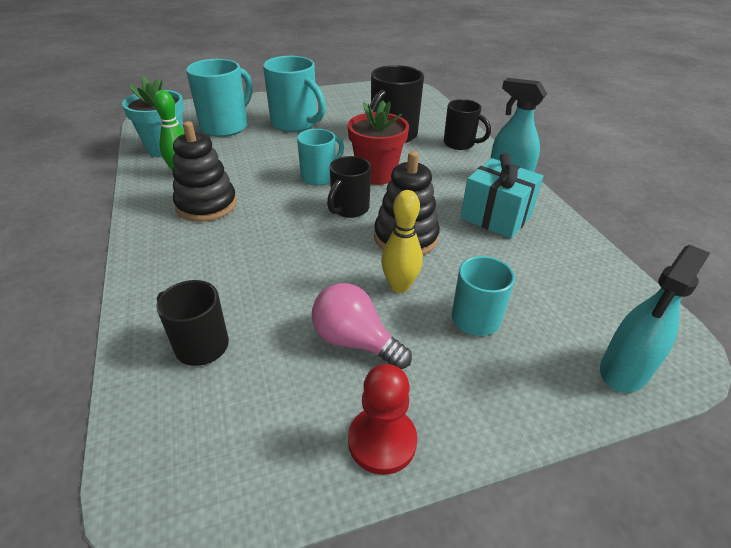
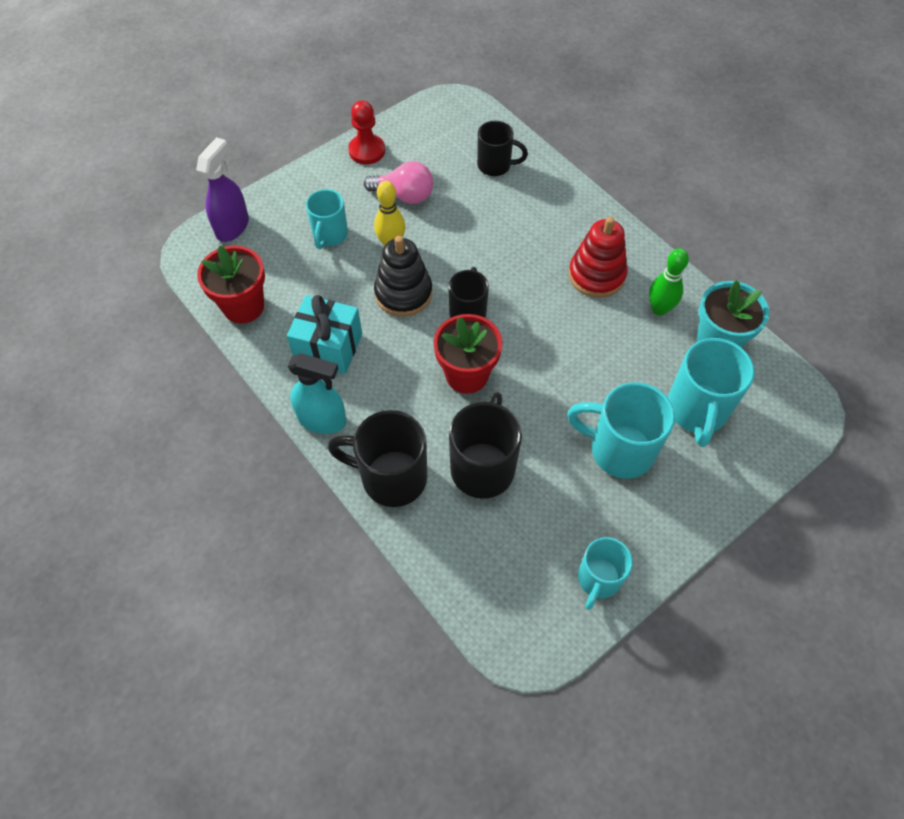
camera: 160 degrees right, 20 degrees up
black stacking toy [173,121,237,222] -> red stacking toy [569,217,627,298]
turquoise mug [297,129,344,186] -> turquoise mug moved to [578,537,633,610]
black mug [444,99,491,150] -> black mug [328,410,427,507], size x1.57
turquoise spray bottle [600,245,710,393] -> purple spray bottle [196,137,249,242]
none -> red flower pot [197,245,265,323]

